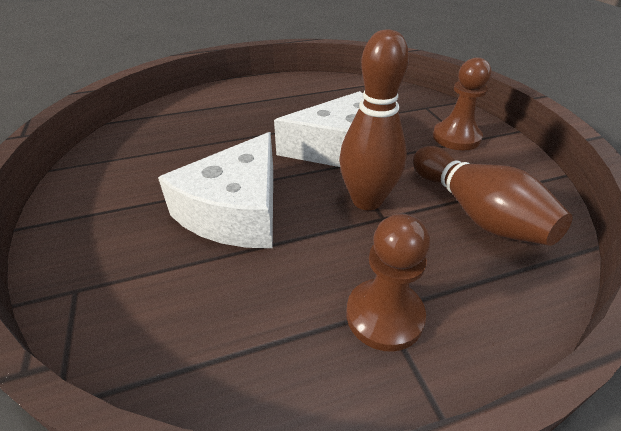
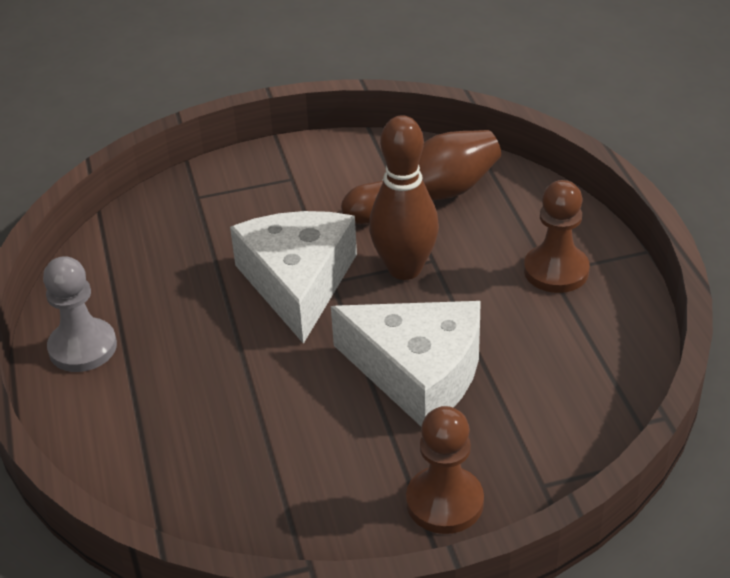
camera: 85 degrees left, 0 degrees up
brown pawn [433,57,491,150] -> brown pawn moved to [406,406,484,534]
none -> grey pawn [43,256,117,372]

